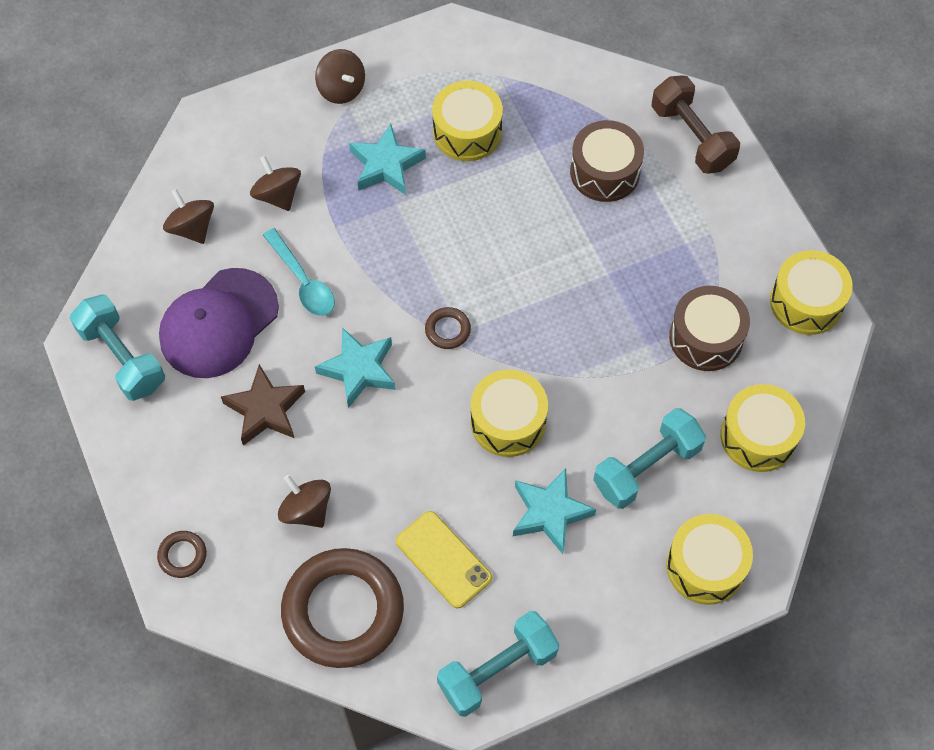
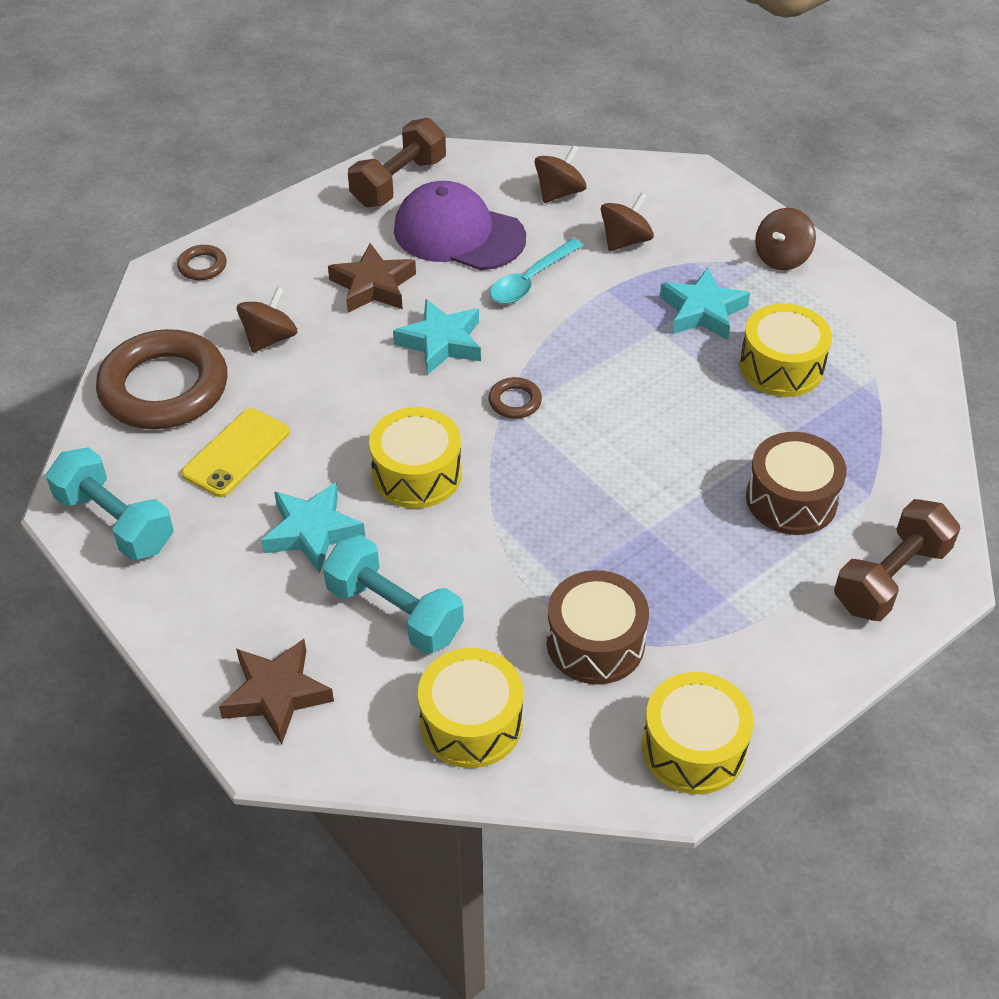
camera: 75 degrees right, 15 degrees down
turquoise dumbbell [70,294,165,401] -> brown dumbbell [348,118,446,207]
yellow drum [666,514,753,605] -> brown star [219,639,334,744]

